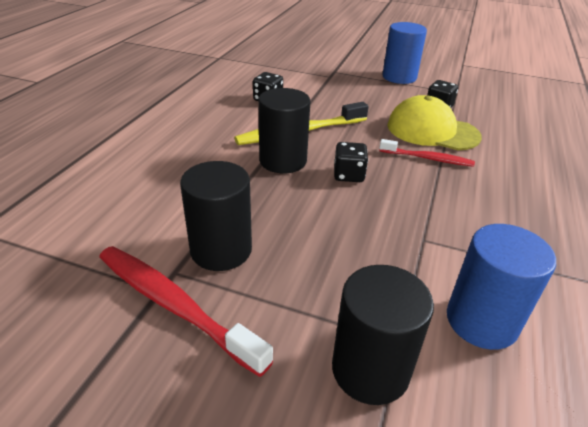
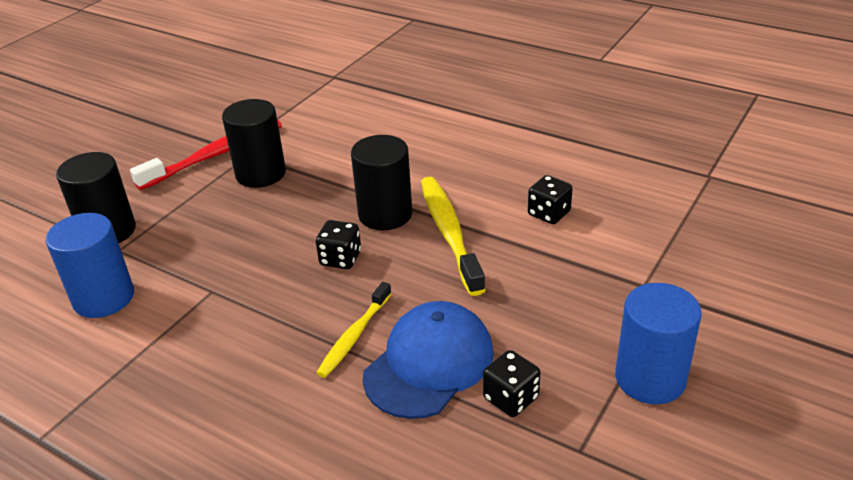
camera: 105 degrees right, 0 degrees up
red toothbrush [379,139,475,167] -> yellow toothbrush [316,282,392,378]
yellow cap [387,95,482,150] -> blue cap [363,301,494,419]

